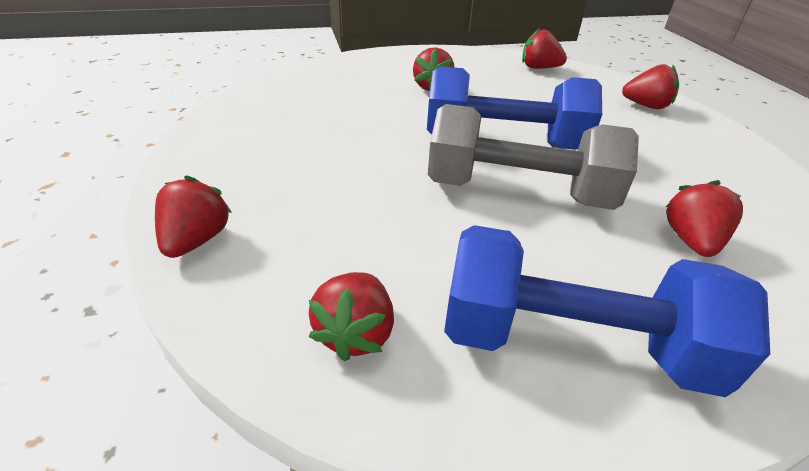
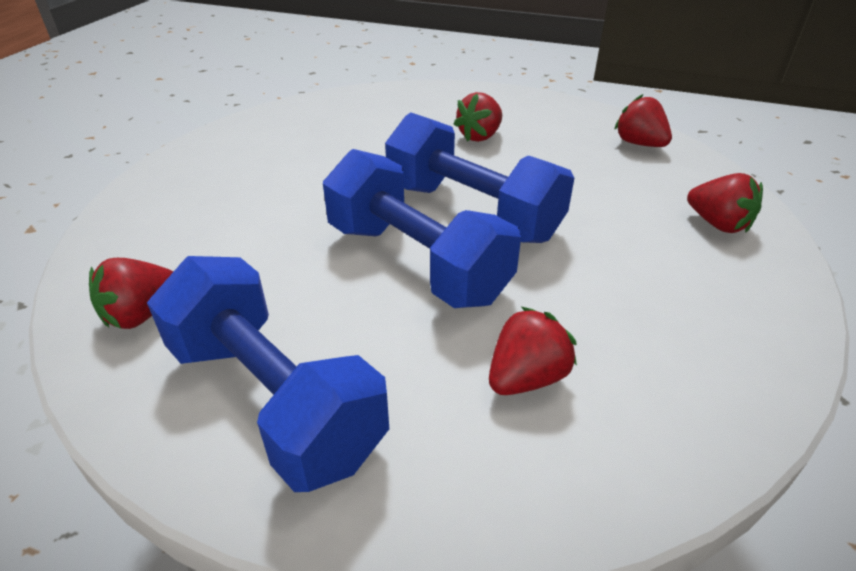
camera: 35 degrees right, 0 degrees up
red strawberry [155,175,232,258] -> none
grey dumbbell [428,104,639,210] -> blue dumbbell [323,149,521,308]

